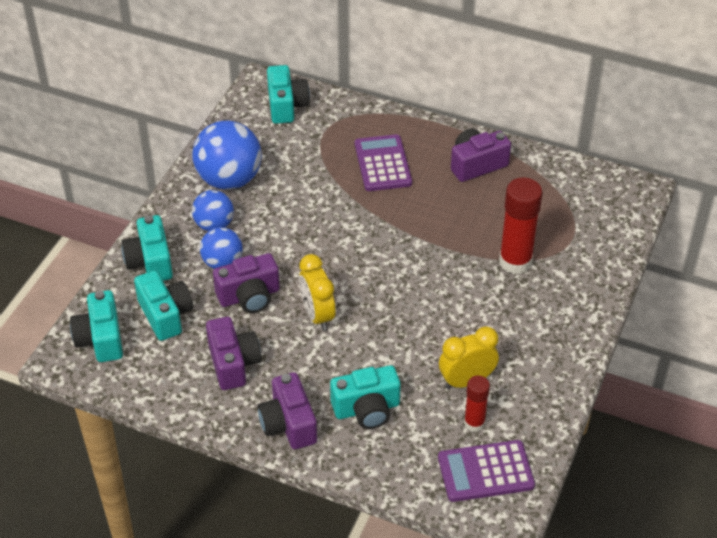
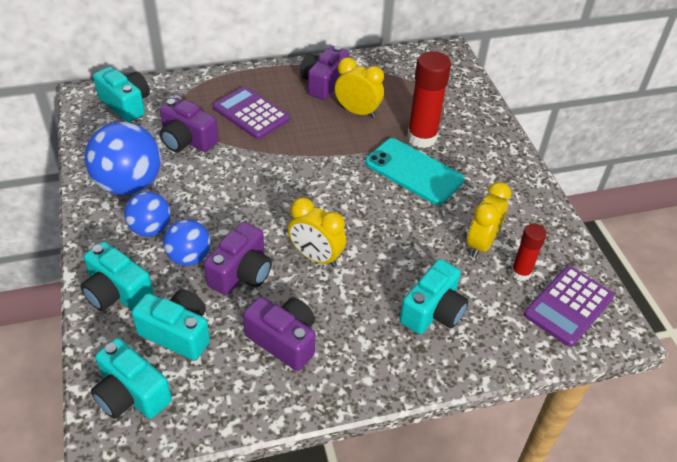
camera: 40 degrees left, 0 degrees up
purple camera [257,372,317,449] -> purple camera moved to [160,98,218,152]
none -> yellow clock [335,58,384,118]
none -> turquoise phone [365,138,464,205]

